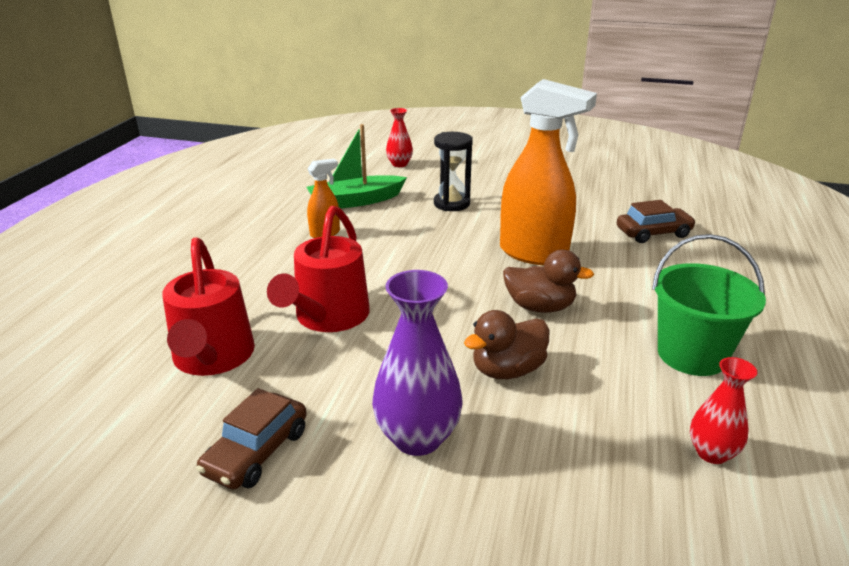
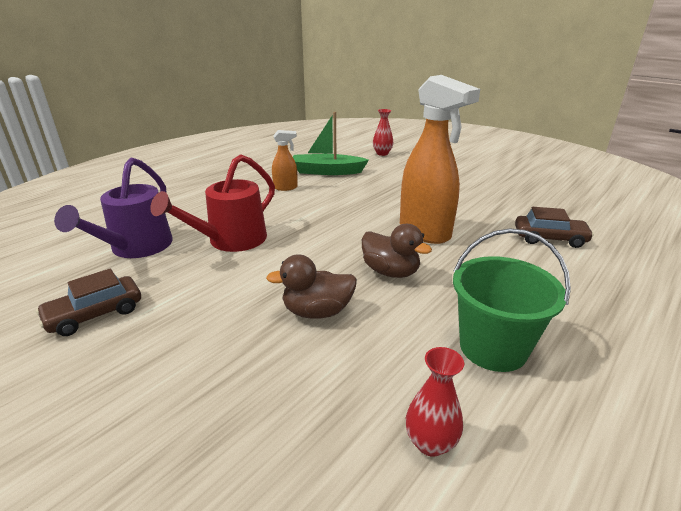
camera: 25 degrees right, 0 degrees up
red watering can [162,237,255,376] -> purple watering can [54,158,173,258]
purple vase [372,270,463,456] -> none
black hourglass [434,132,473,211] -> none

